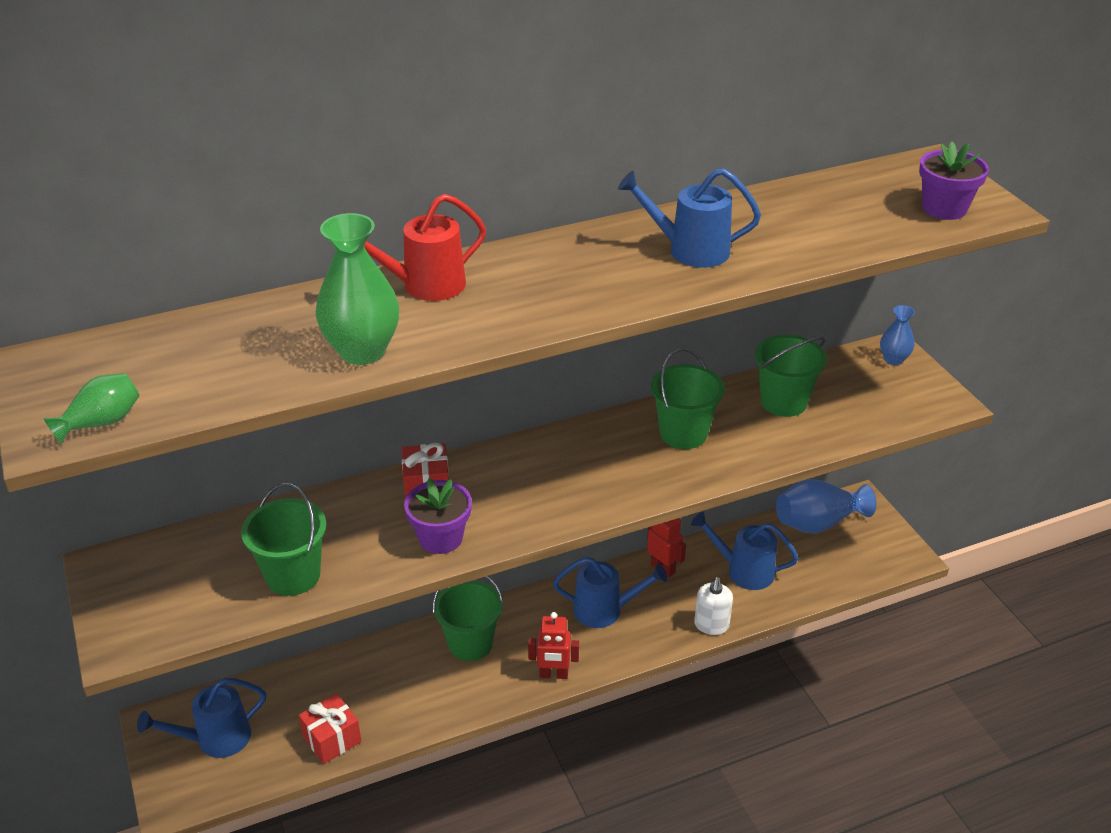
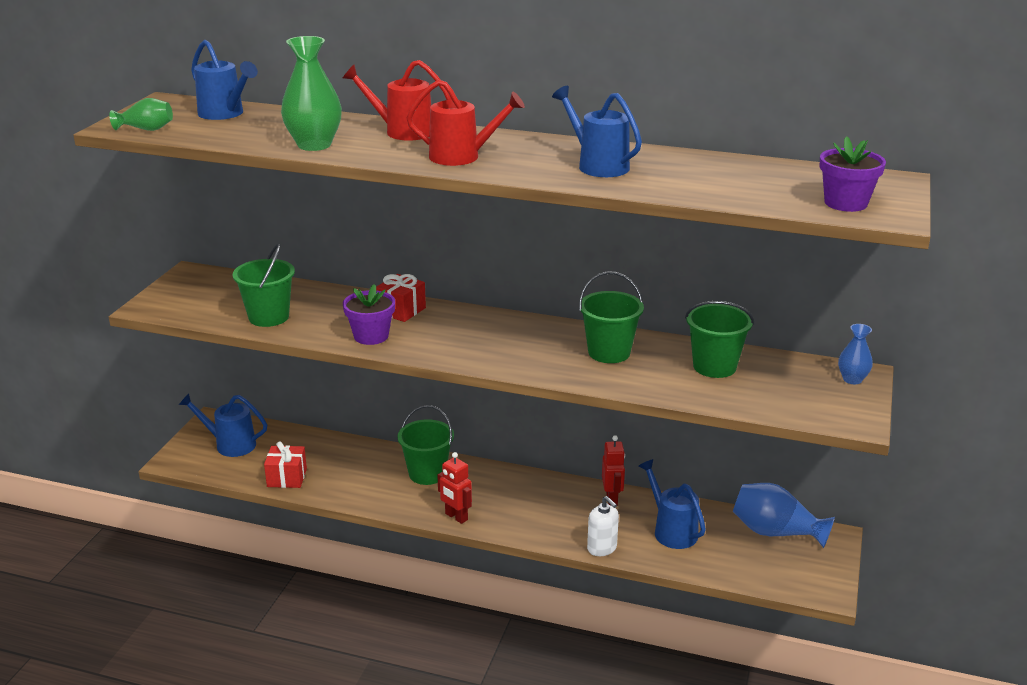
camera: 40 degrees right, 10 degrees down
blue watering can [553,557,668,628] -> blue watering can moved to [191,40,258,120]
white soap dispenser [694,577,733,635] -> white soap dispenser turned 90 degrees counterclockwise [587,496,619,556]
none -> red watering can [407,80,525,166]

